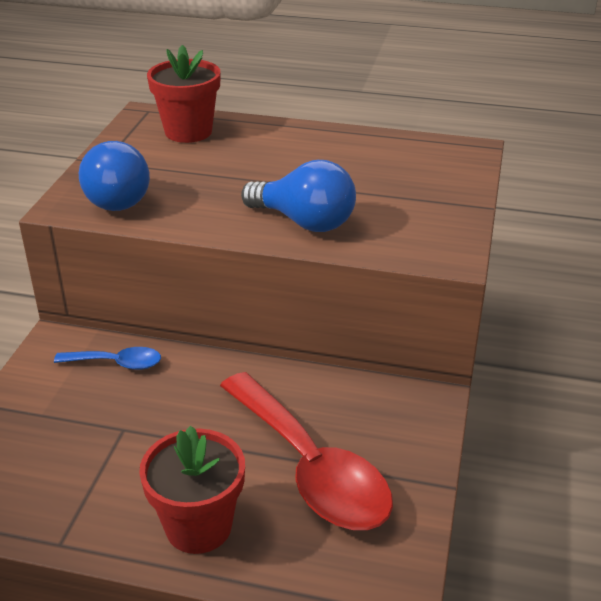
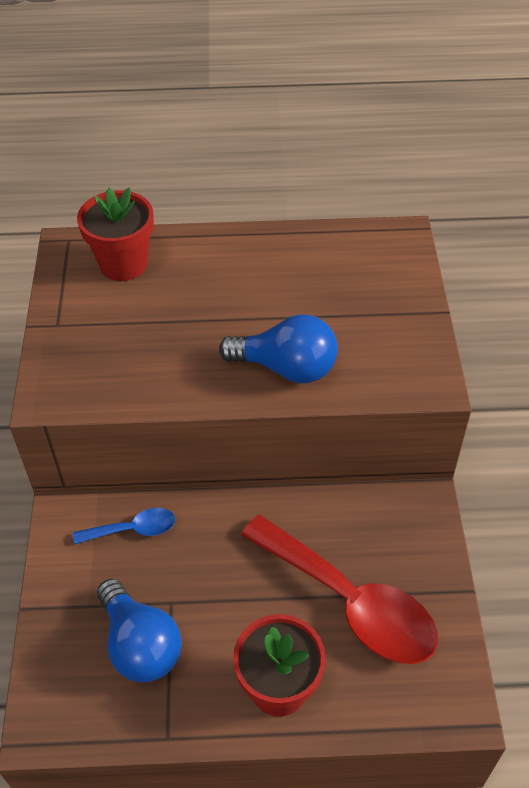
camera: 15 degrees left, 15 degrees up
blue light bulb [79,141,150,211] -> blue light bulb moved to [97,578,182,683]

